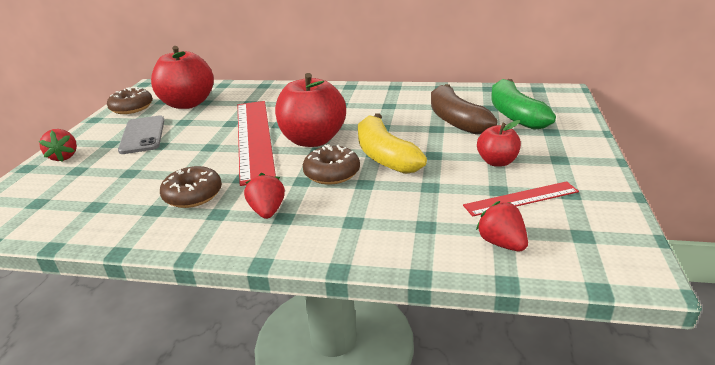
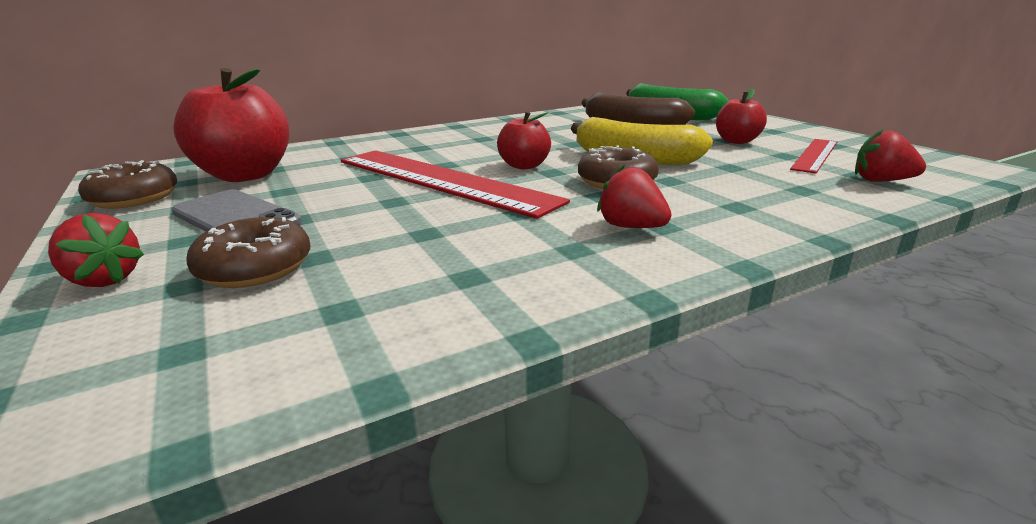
camera: 40 degrees left, 5 degrees down
brown donut [160,166,222,208] -> brown donut moved to [186,217,310,288]
red apple [275,73,346,147] -> red apple [497,111,551,169], size x0.54

